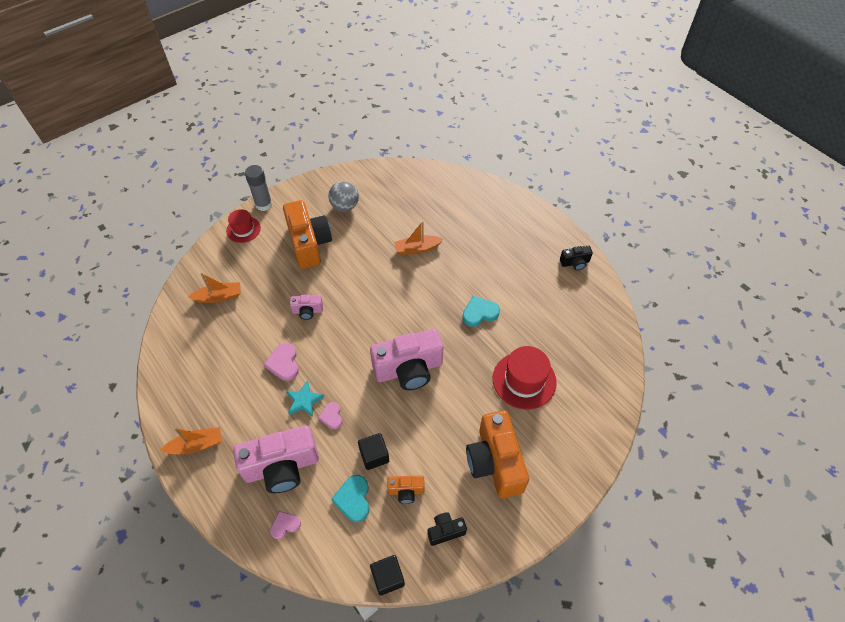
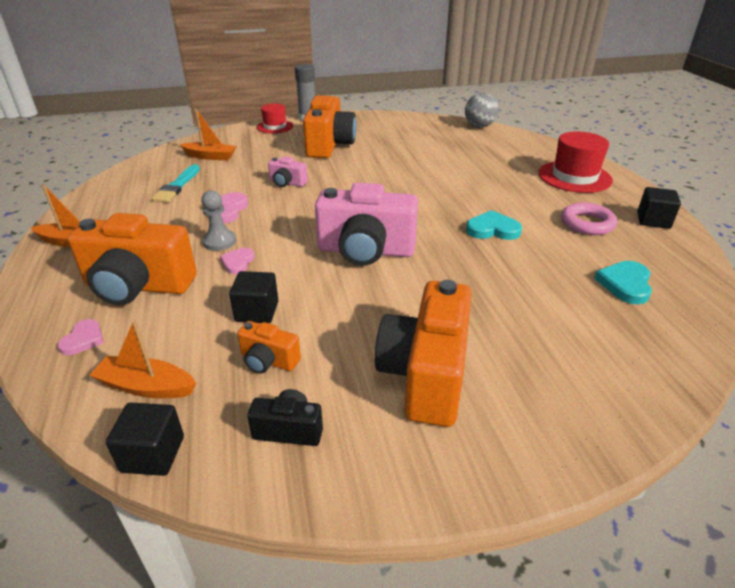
camera: 25 degrees right, 20 degrees down
pink camera [233,425,319,493] -> orange camera [67,213,197,305]
pink heart [270,511,301,539] -> pink heart turned 105 degrees clockwise [57,319,104,355]
turquoise star [286,380,324,417] -> grey pawn [201,190,236,251]
grey ball [328,181,359,212] -> grey ball moved to [465,93,499,128]
turquoise heart [331,475,369,522] -> turquoise heart moved to [594,261,652,304]
orange boat [394,221,444,255] -> orange boat moved to [89,321,197,398]
red hat [493,346,557,410] -> red hat moved to [538,132,613,193]
black camera [560,246,593,271] -> black cube [637,187,681,229]
none -> turquoise brush [152,164,200,202]
none -> pink ring [561,203,617,235]

